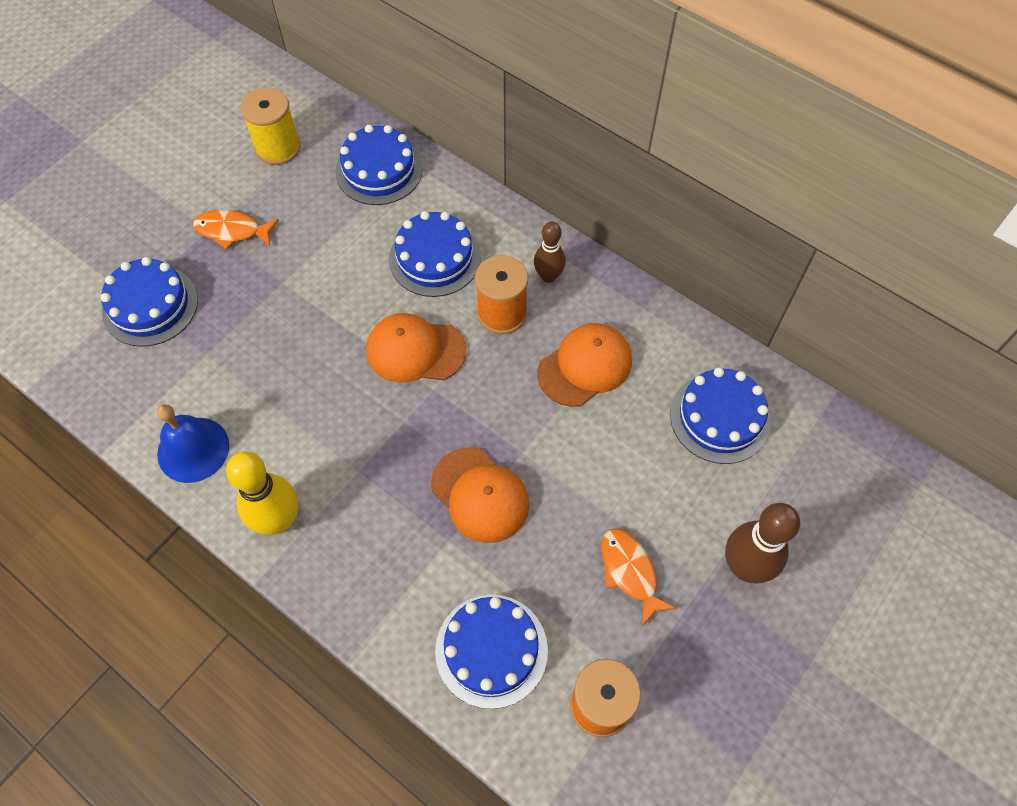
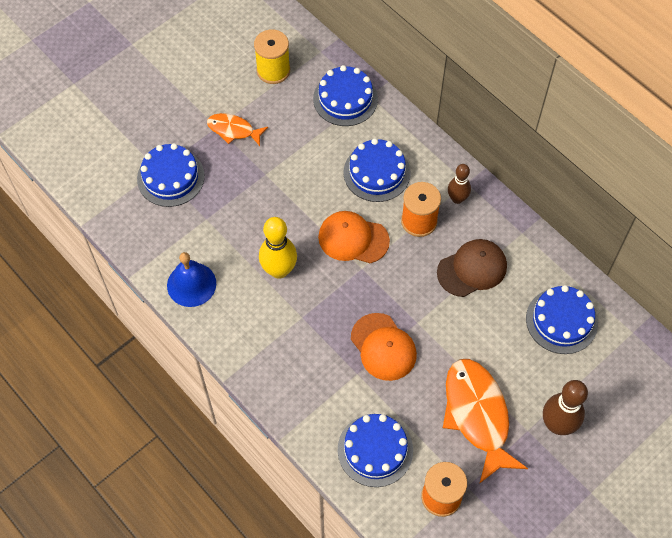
camera: 10 degrees right, 0 degrees up
yellow bowling pin [226,451,298,535] -> yellow bowling pin moved to [259,217,297,279]
orange cap [538,323,632,407] -> brown cap [437,239,507,297]
orange fish [601,528,677,627] -> orange fish [443,359,528,484], size x1.84

